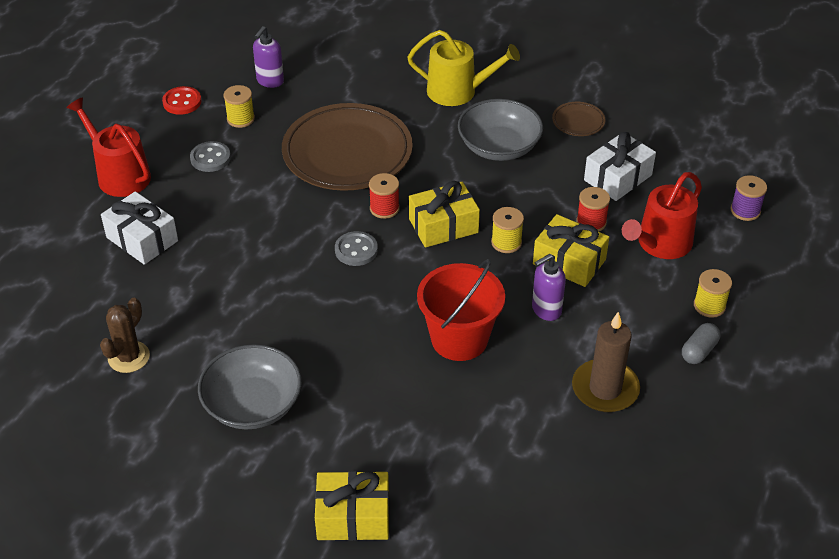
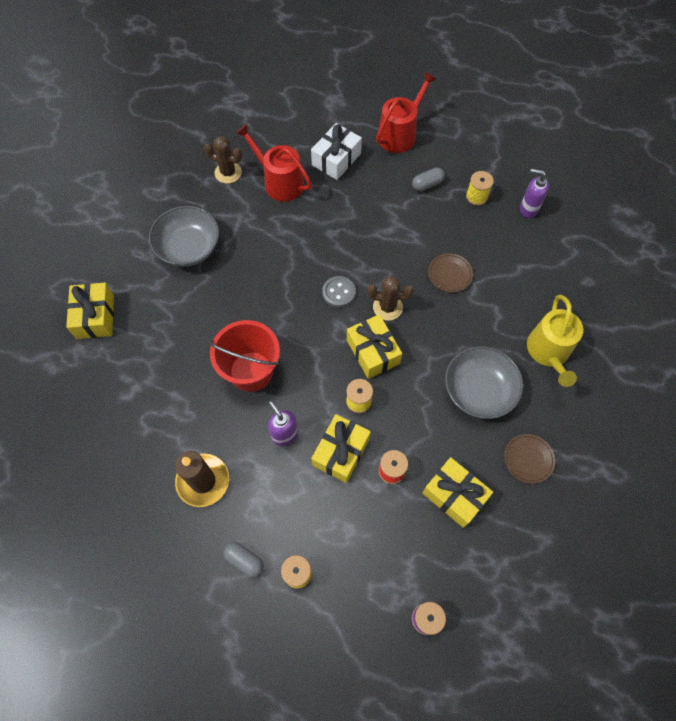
camera: 85 degrees right, 20 degrees up
red button [162,86,202,115] -> none
grey button [190,141,231,172] -> grey capsule [412,168,445,191]
brown plate [282,103,413,191] -> brown plate [428,253,473,293], size x0.42
red spool [369,173,400,219] -> brown cactus [367,276,414,321]
white gift [584,132,656,201] -> yellow gift [422,457,493,528]
red watering can [622,172,702,259] -> red watering can moved to [236,124,312,201]

